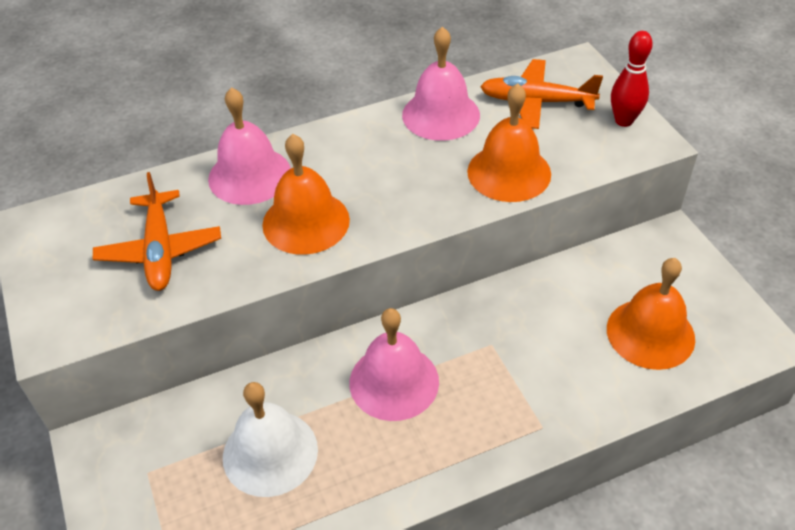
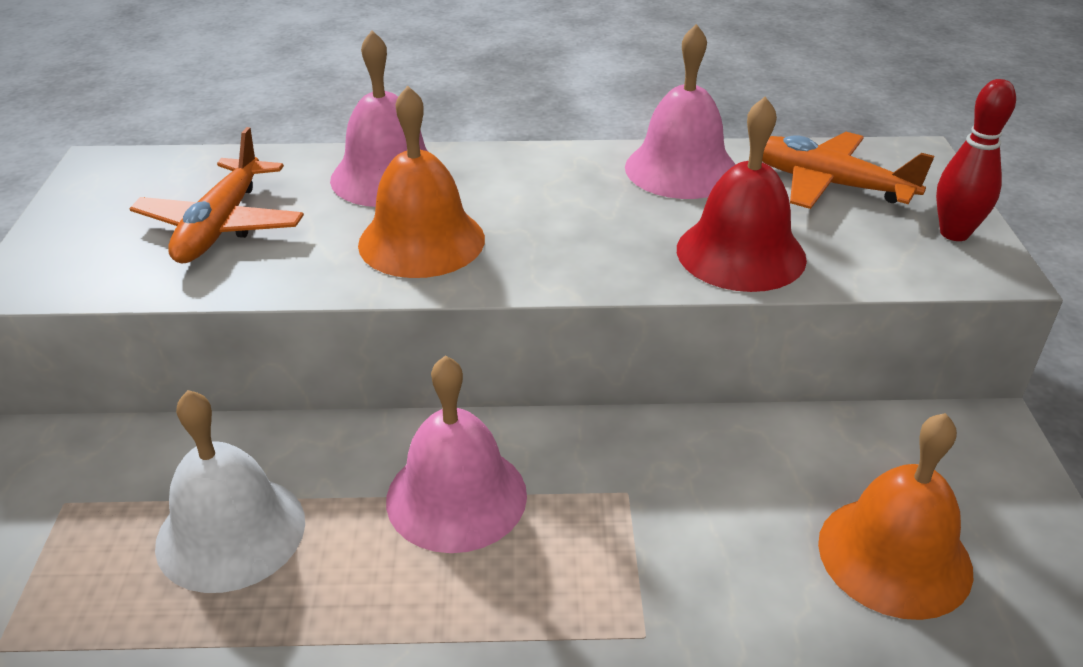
camera: 20 degrees right, 10 degrees down
orange bell [467,83,551,202] -> red bell [677,97,807,292]

